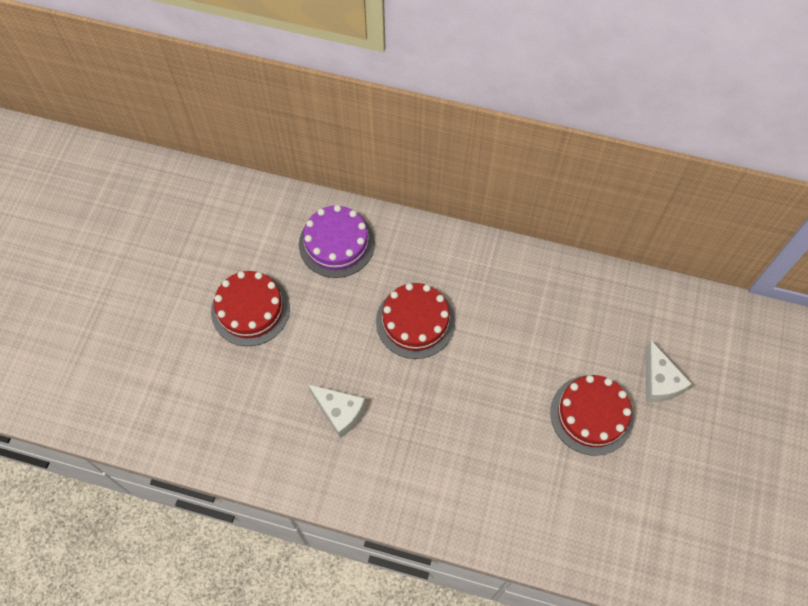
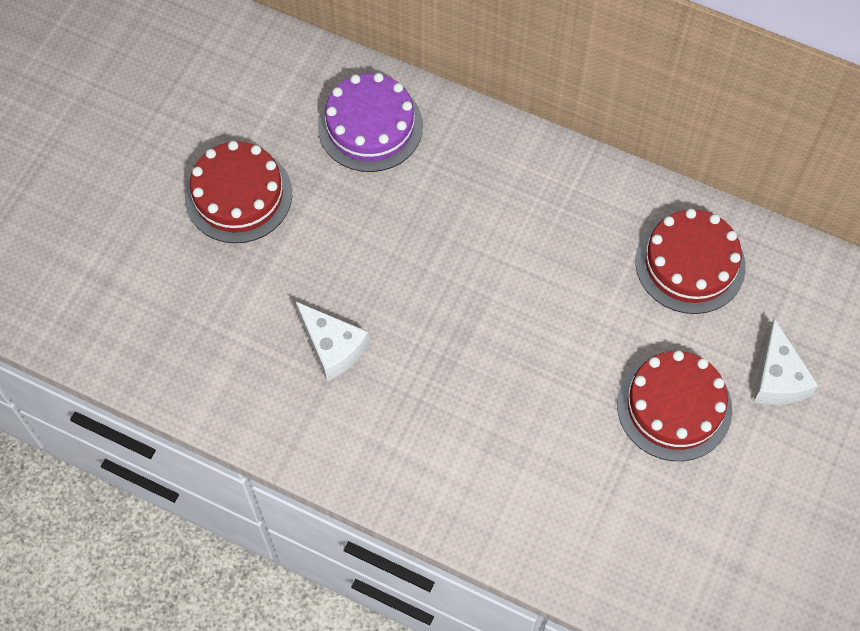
camera: 10 degrees right, 0 degrees up
red cake [376,283,455,359] -> red cake moved to [635,209,746,314]

